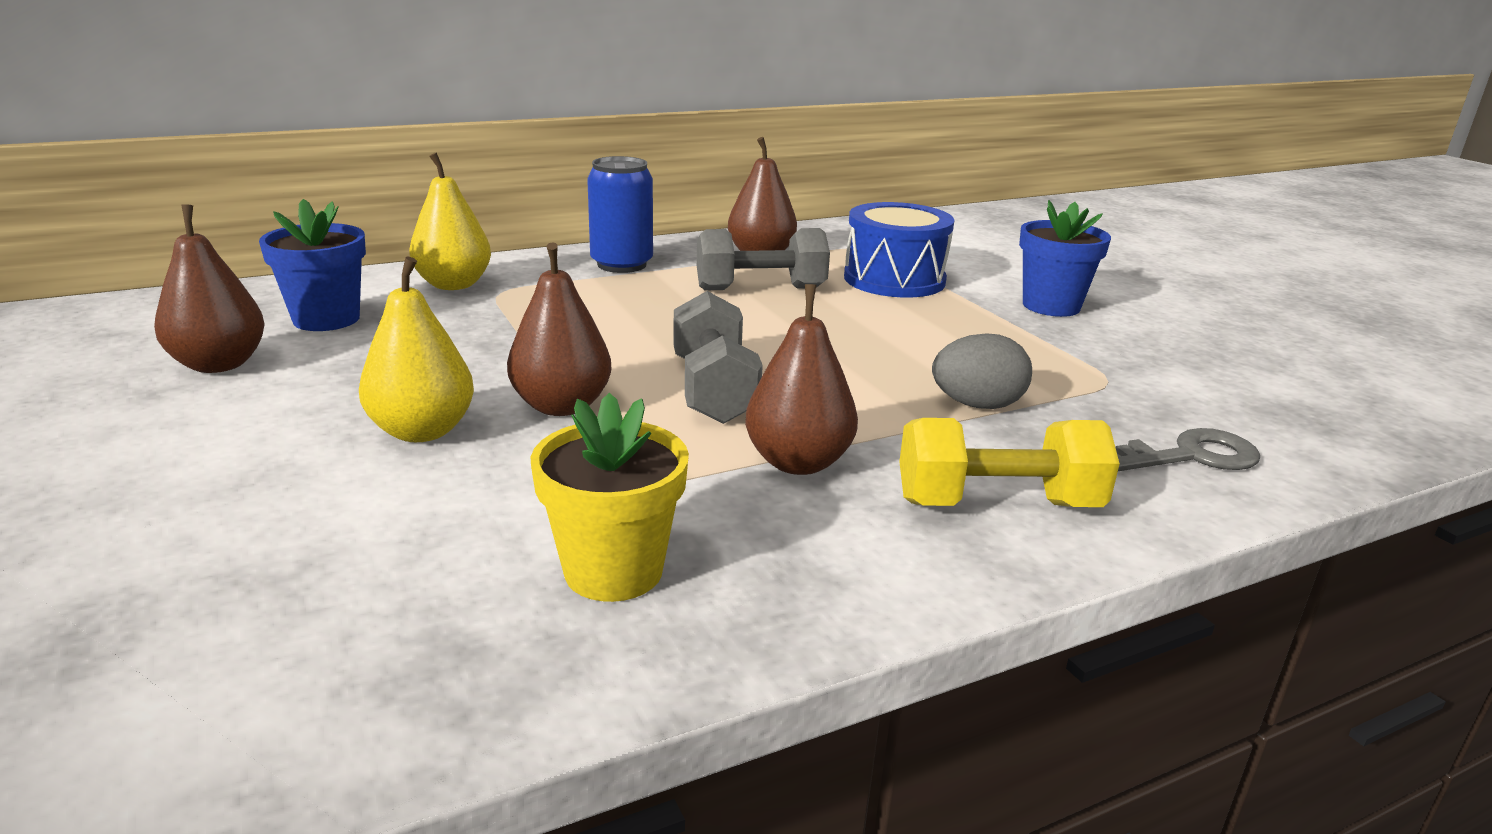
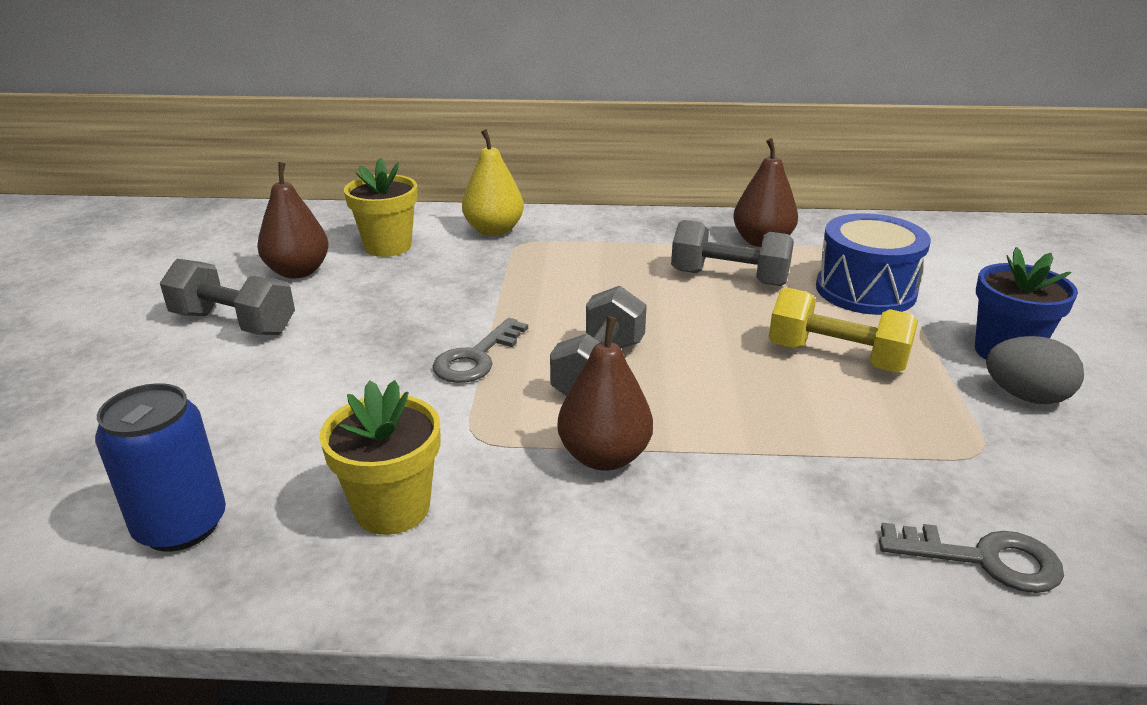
camera: 30 degrees right, 5 degrees up
blue flower pot [259,199,366,331] -> yellow flower pot [344,158,418,257]
yellow pear [359,256,474,442] -> none
brown pear [507,242,611,416] -> grey key [432,318,528,383]
blue can [587,156,653,273] -> blue can moved to [95,383,226,552]
yellow dumbbell [899,418,1120,507] -> yellow dumbbell moved to [769,288,918,373]
grey egg [932,333,1032,409] -> grey egg moved to [986,336,1084,404]
none -> grey dumbbell [160,259,295,335]

